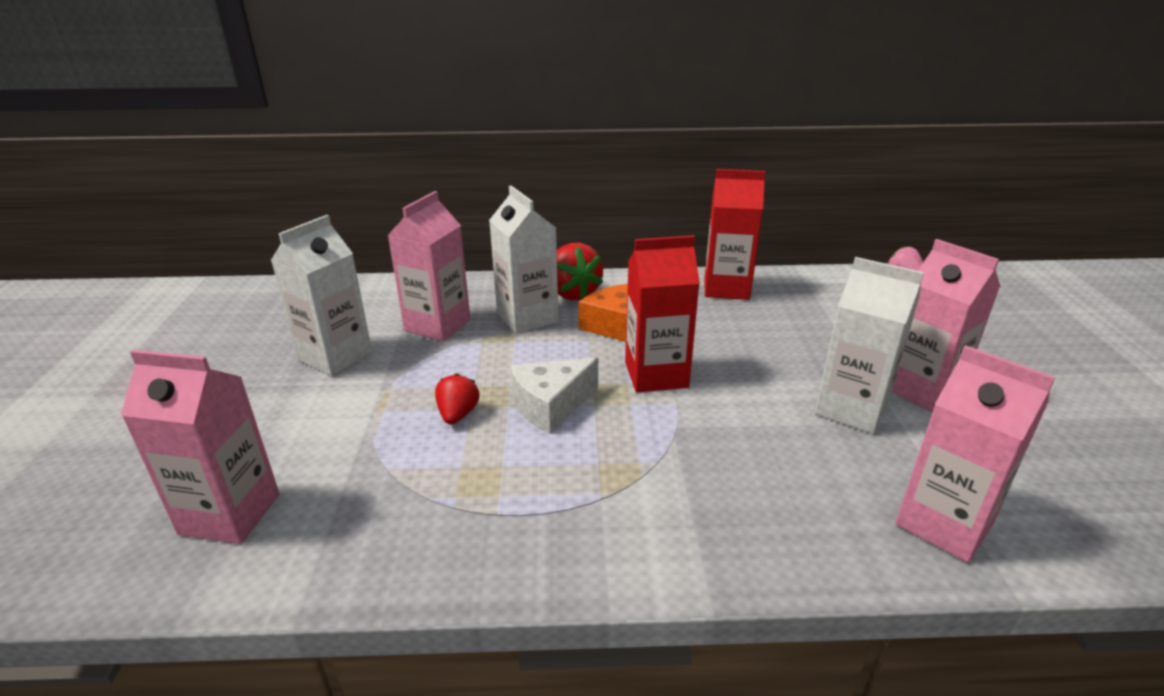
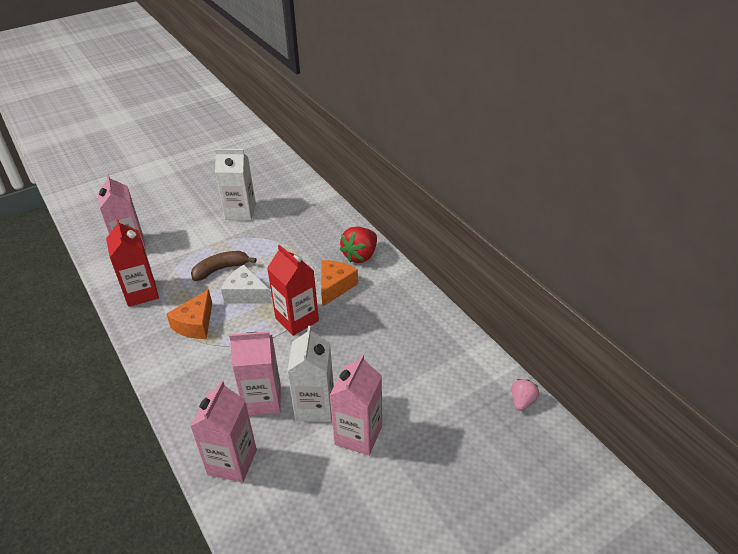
camera: 60 degrees right, 10 degrees up
pink carton [387,191,470,342] -> pink carton moved to [229,331,281,415]
red strawberry [435,373,479,424] -> brown banana [191,251,256,281]
white carton [489,185,559,334] -> none
red carton [705,169,766,300] -> red carton moved to [106,219,159,307]
none -> orange cheese [166,289,212,339]

